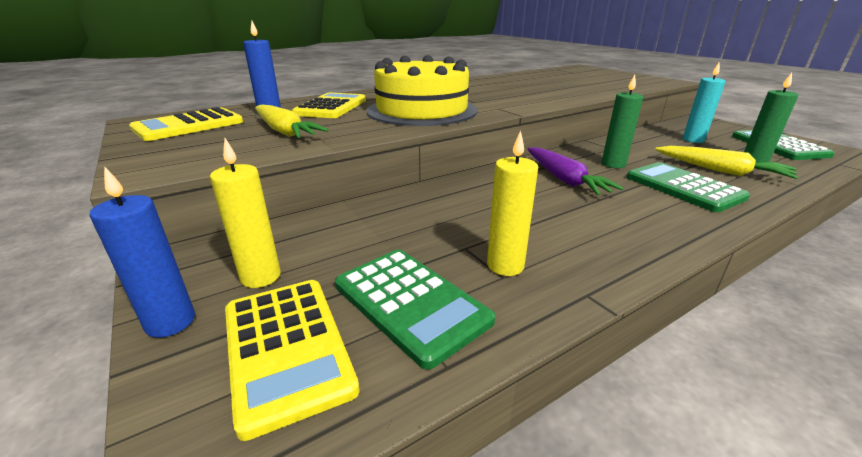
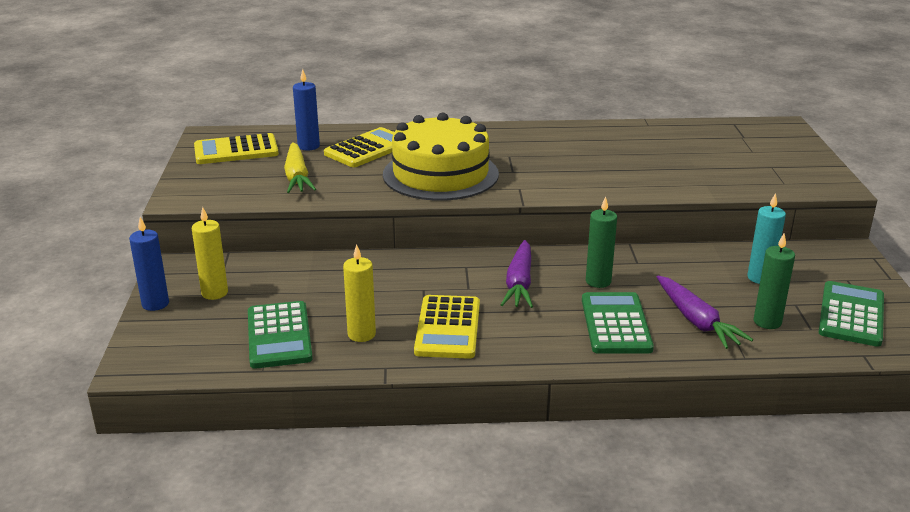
camera: 30 degrees right, 0 degrees up
yellow calculator [225,280,360,441] -> yellow calculator moved to [414,295,480,359]
yellow carrot [655,146,798,179] -> purple carrot [657,276,753,349]

